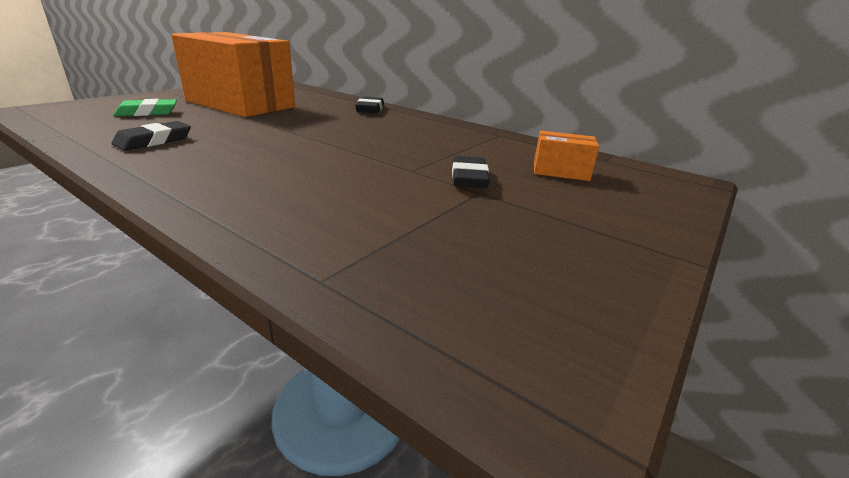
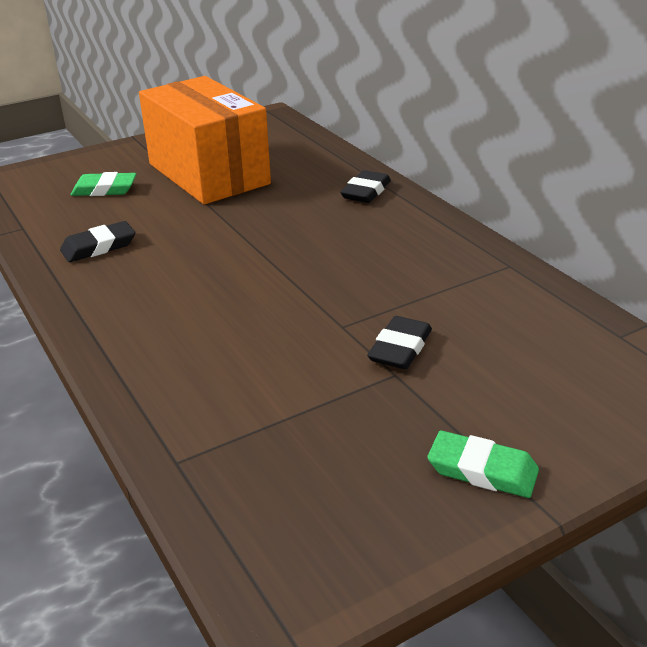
camera: 25 degrees right, 5 degrees up
orange box [534,131,600,181] -> none
none -> green eraser [428,431,539,498]

